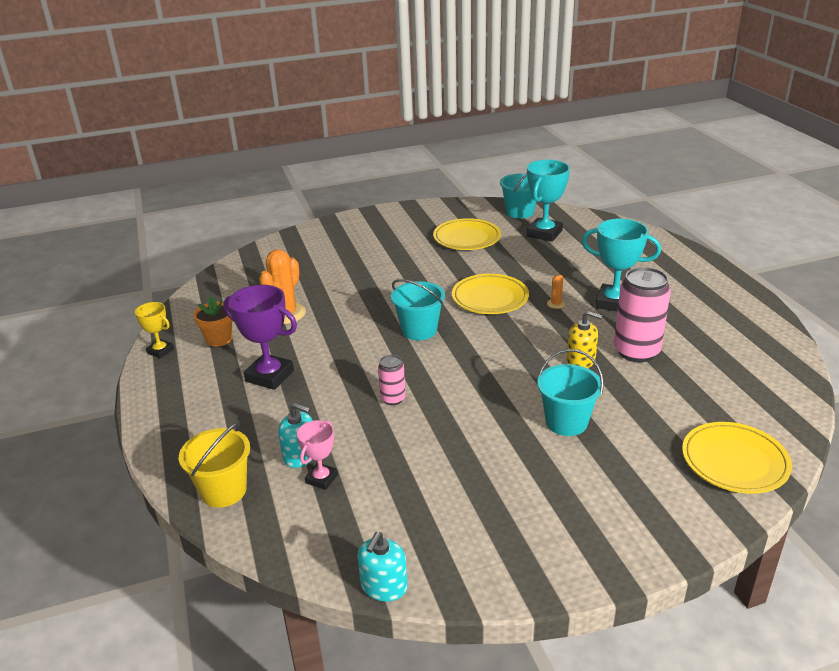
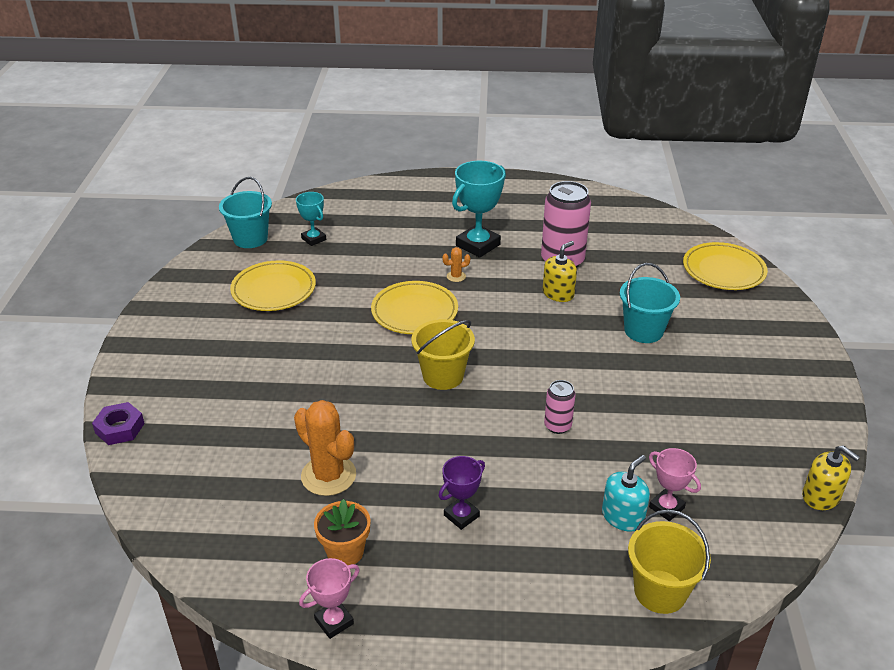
camera: 70 degrees left, 5 degrees up
yellow trophy [135,302,174,359] -> pink trophy [299,558,360,639]
purple trophy [223,285,297,390] -> purple trophy [438,456,485,530], size x0.57
turquoise soap dispenser [358,532,408,601] -> yellow soap dispenser [802,445,860,510]
turquoise bucket [391,279,445,340] -> yellow bucket [411,319,475,390]
turquoise trophy [527,159,570,242] -> turquoise trophy [296,192,326,246], size x0.57
orange cactus [547,275,565,309] -> orange cactus turned 60 degrees counterclockwise [442,247,470,282]
none -> purple nut [92,402,145,445]

